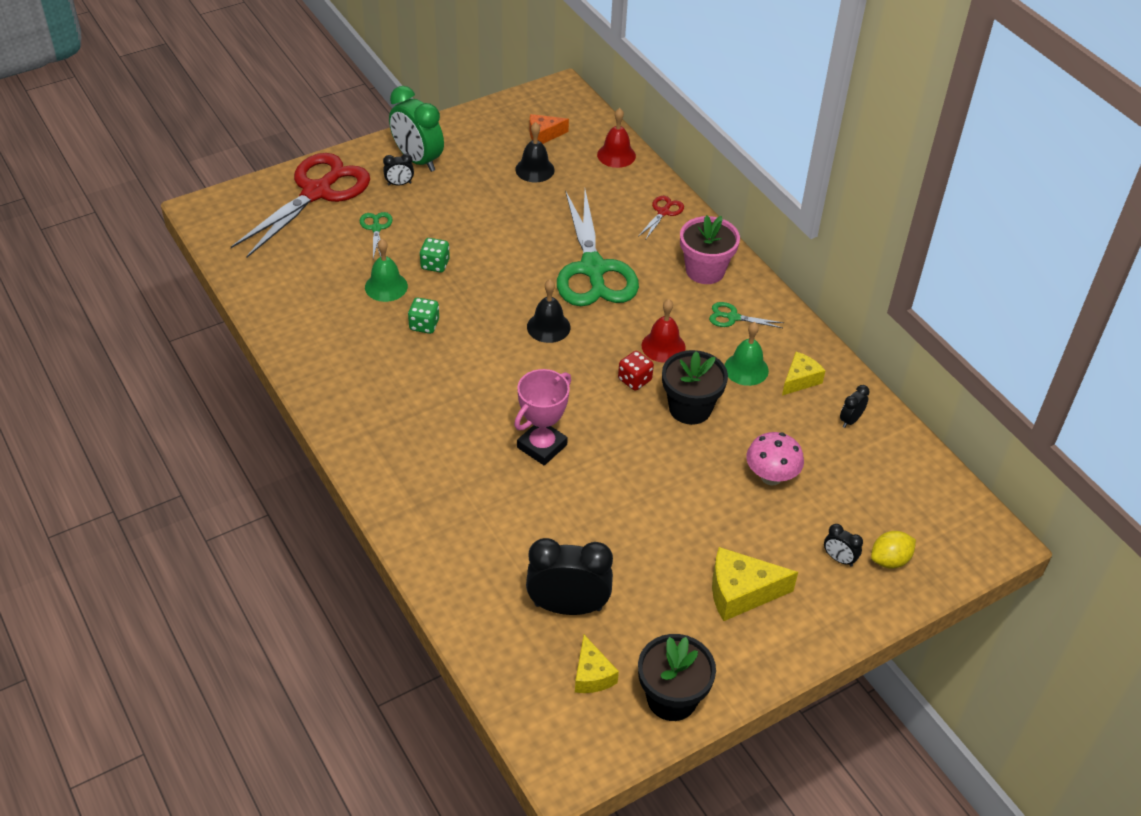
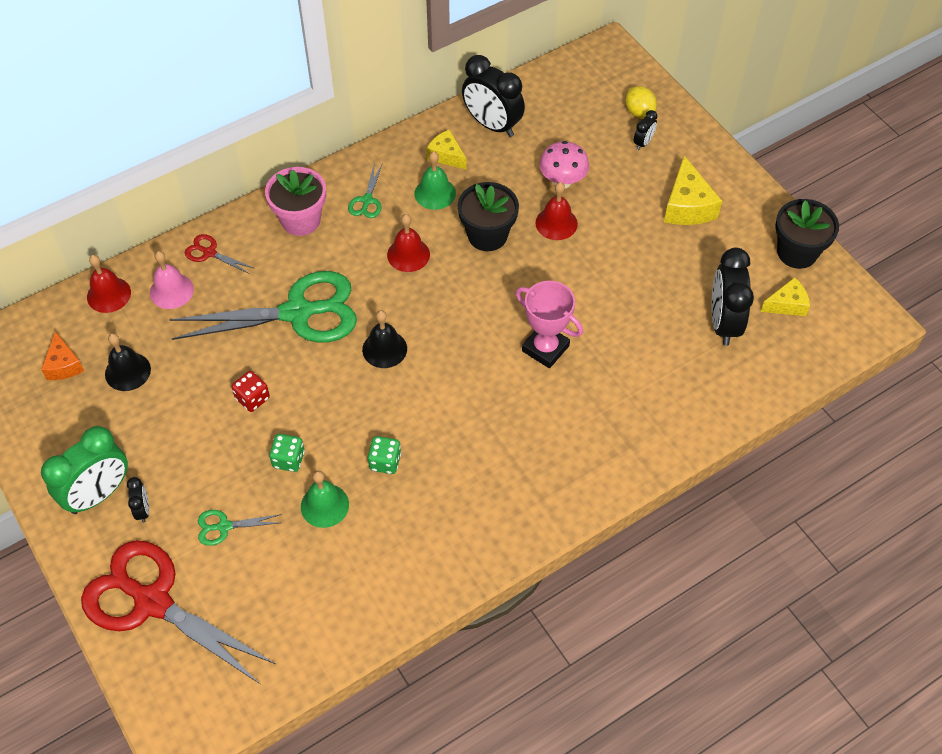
camera: 90 degrees left, 10 degrees up
red dice [618,351,654,391] -> red dice moved to [232,371,270,412]
black clock [840,385,870,428] -> black clock [462,55,525,137], size x2.17
none -> pink bell [150,251,194,309]
none -> red bell [536,182,578,240]

